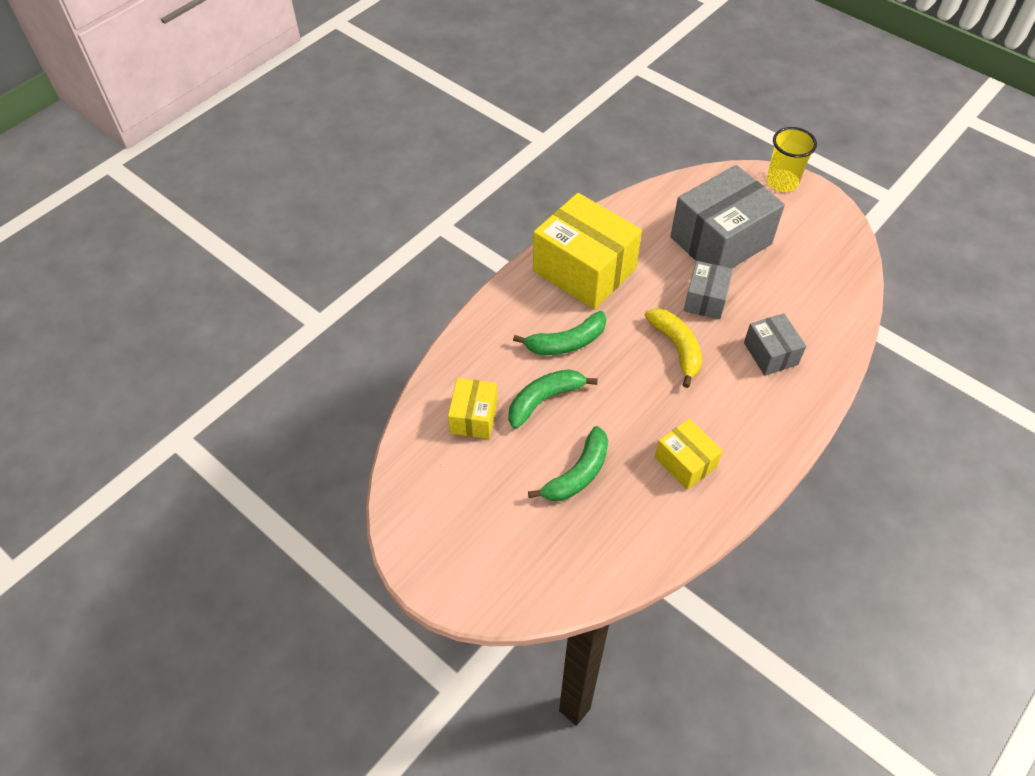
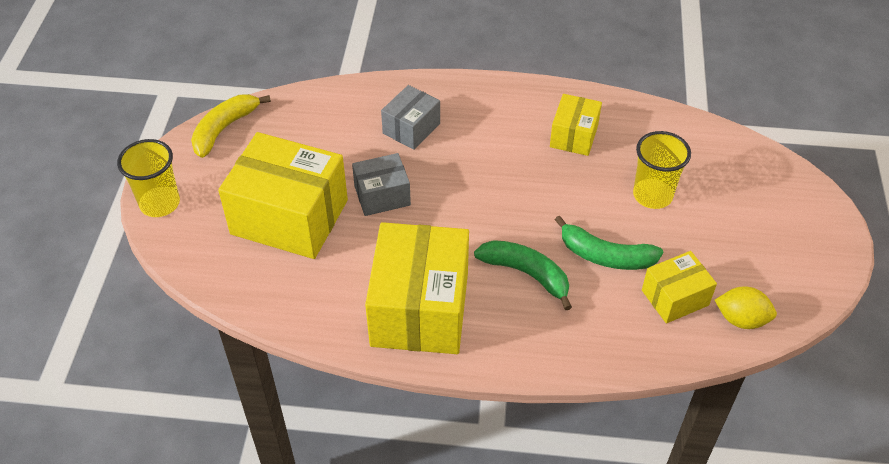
camera: 125 degrees left, 5 degrees down
green banana [528,426,608,501] -> yellow cup [633,131,691,209]
yellow banana [645,308,702,388] -> yellow banana moved to [191,94,271,158]
grey box [670,165,785,268] -> yellow box [218,132,348,259]
none -> yellow lemon [715,286,777,329]

